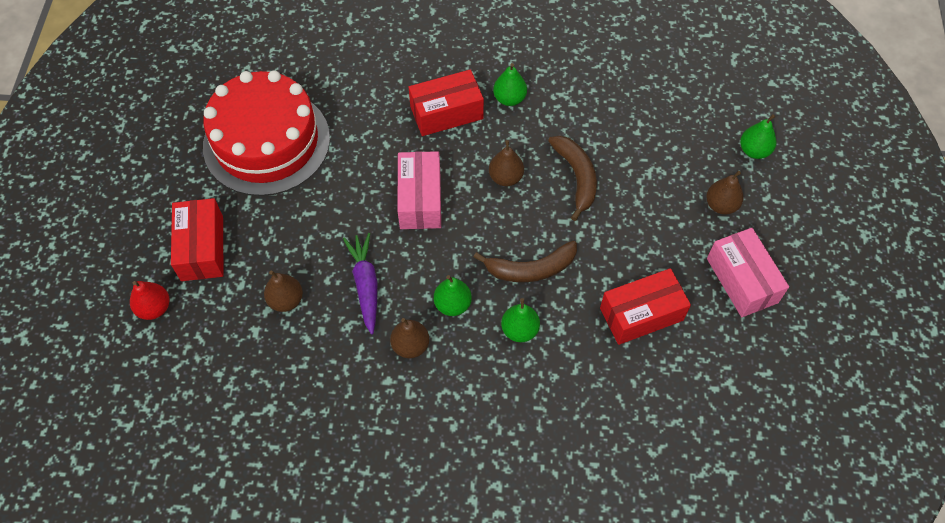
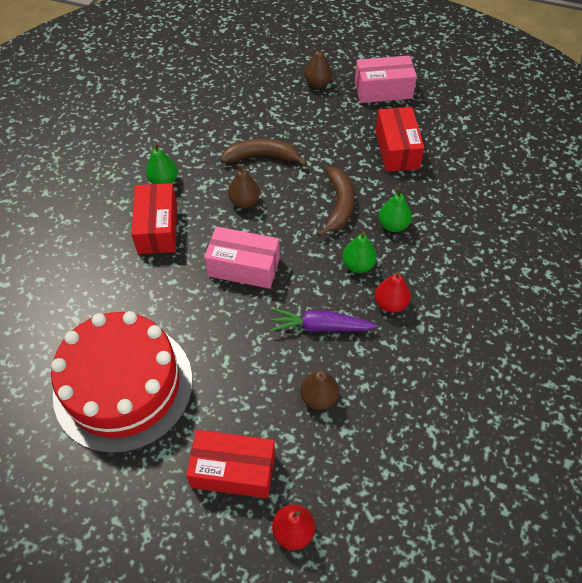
camera: 75 degrees left, 5 degrees down
brown pear [390,318,429,358] -> red pear [375,272,411,313]
green pear [740,114,776,159] -> none

